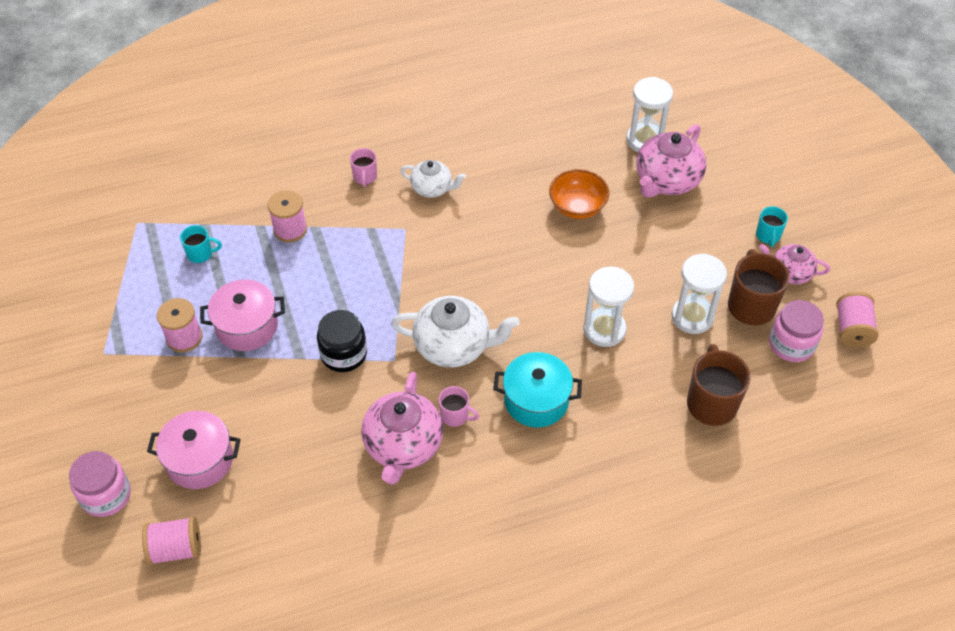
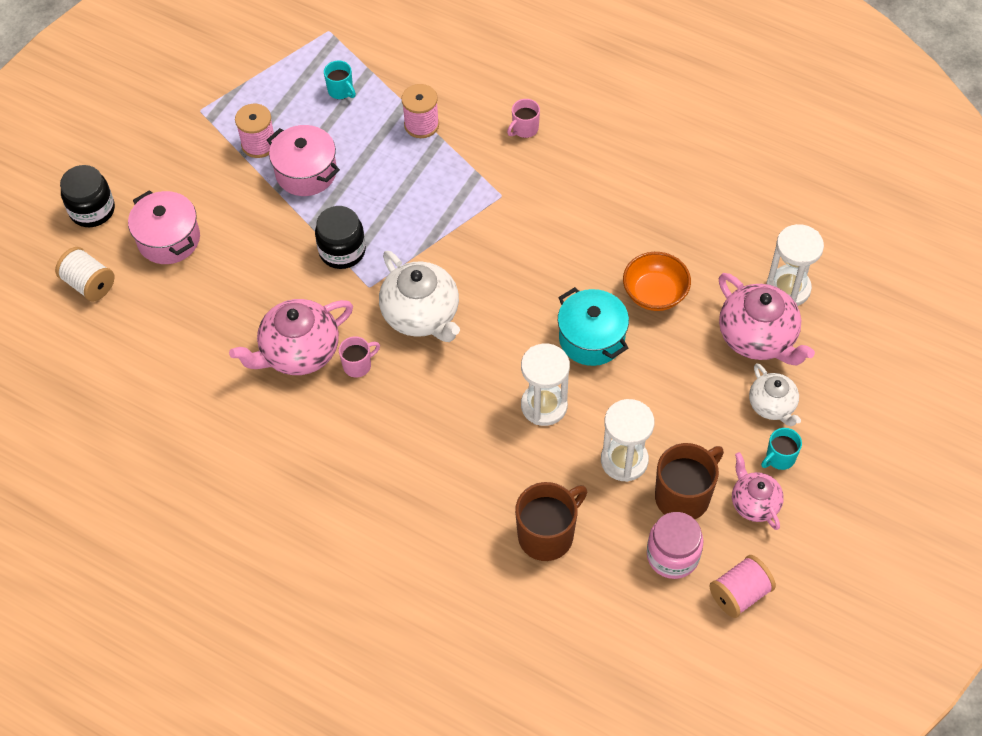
camera: 50 degrees right, 5 degrees up
pink jar [69,451,131,517] -> black jar [60,165,115,227]
pink spool [142,516,201,565] -> white spool [55,247,115,302]
white teapot [400,160,466,198] -> white teapot moved to [749,363,801,426]
pink mug [438,386,479,427] -> pink mug turned 105 degrees counterclockwise [339,336,380,378]
turquoise pot [493,352,582,427] -> turquoise pot moved to [558,287,629,366]
pink teapot [636,124,706,198] -> pink teapot turned 120 degrees counterclockwise [719,273,815,366]

